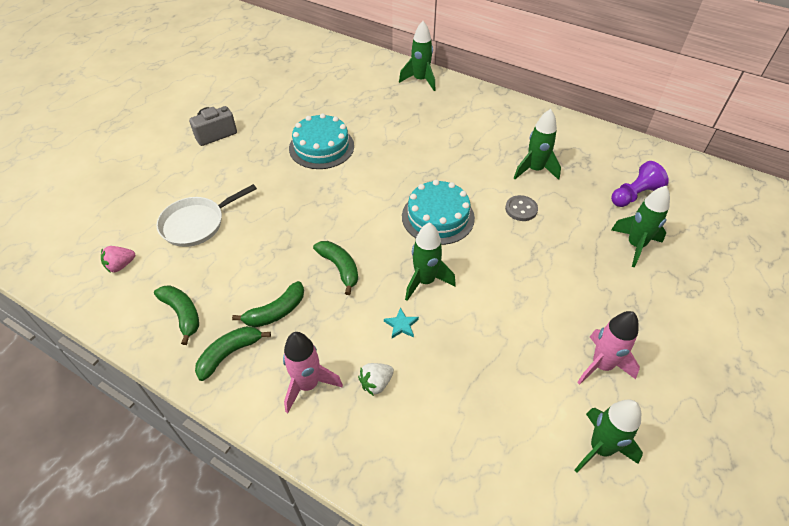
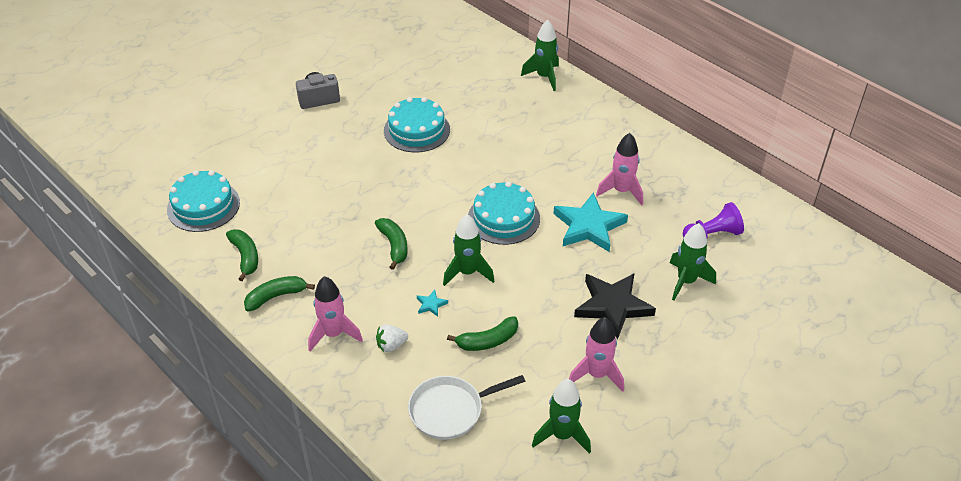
camera: 15 degrees right, 5 degrees down
pink strawberry [101,246,135,273] -> turquoise cake [167,170,240,232]
white pan [156,184,257,247] -> white pan moved to [408,375,526,440]
green banana [232,281,304,327] -> green banana moved to [447,316,518,351]
grey button [505,195,538,221] -> turquoise star [553,192,628,252]
green rocket [514,109,561,180] -> pink rocket [596,133,643,205]
none -> black star [574,274,656,339]

